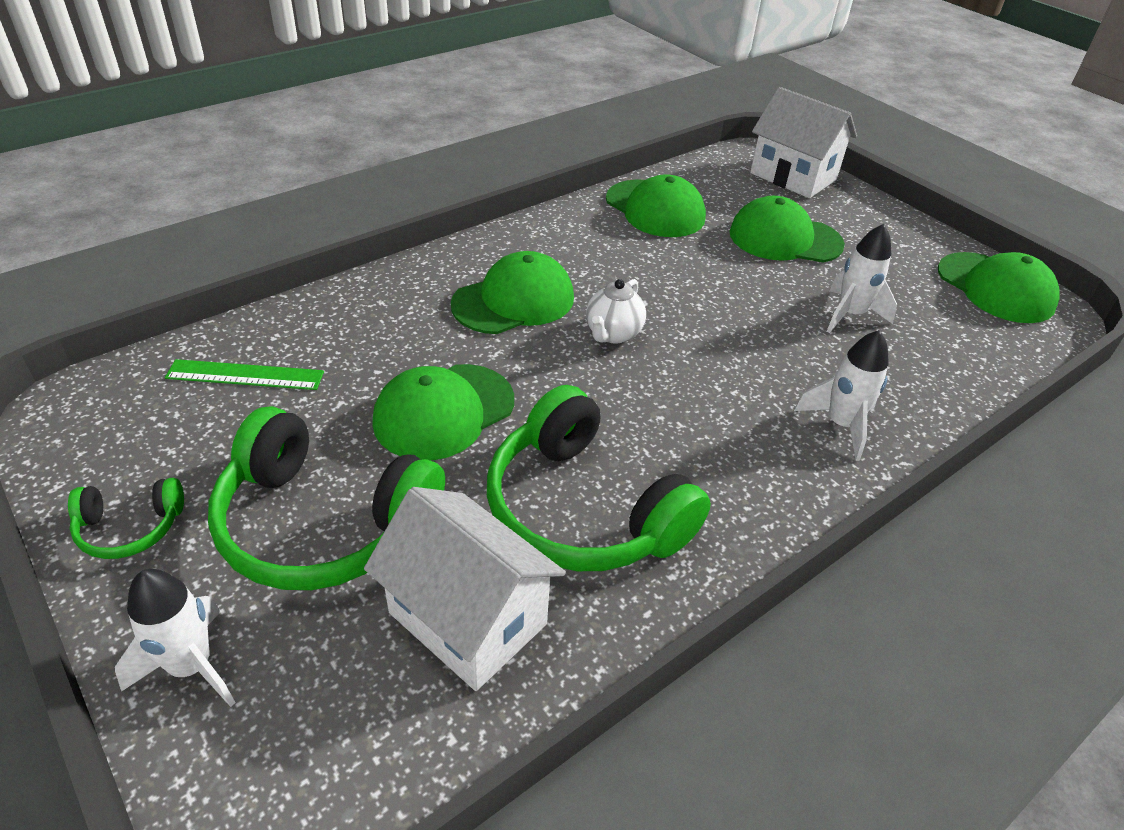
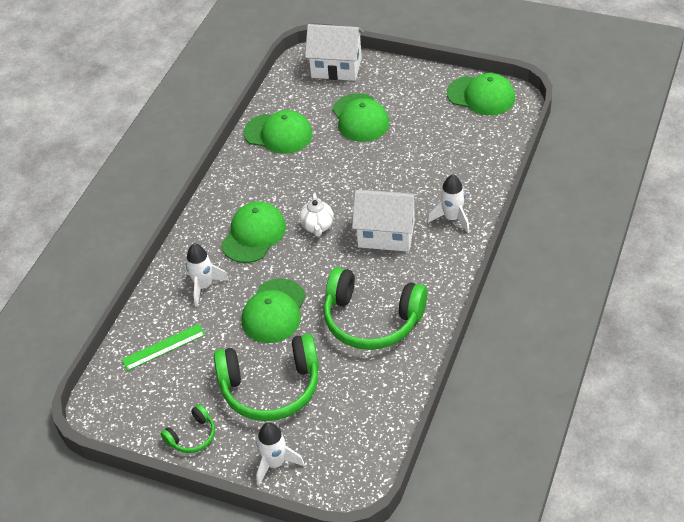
camera: 25 degrees left, 5 degrees up
white house [364,487,566,691] -> white house moved to [352,190,418,252]
green cap [730,196,845,263] -> green cap turned 90 degrees counterclockwise [332,93,390,142]
white rocket [827,224,897,333] -> white rocket moved to [185,244,229,307]

